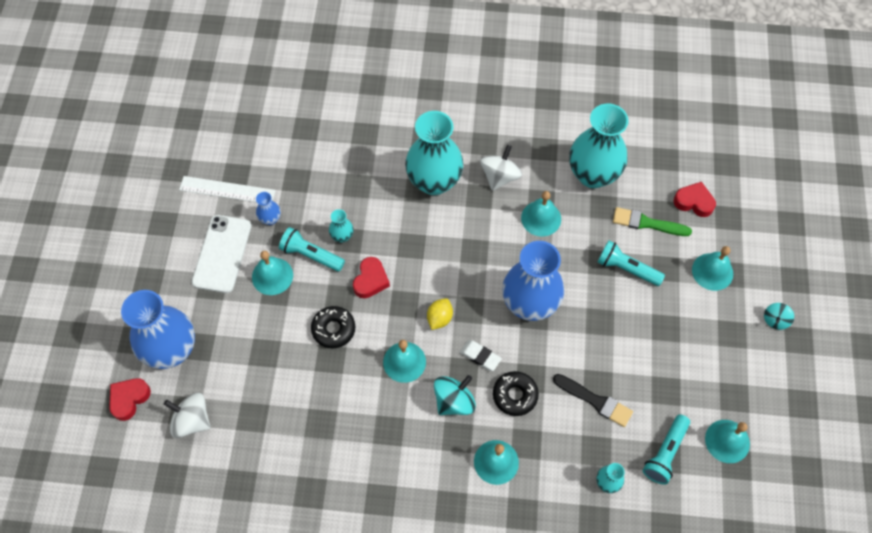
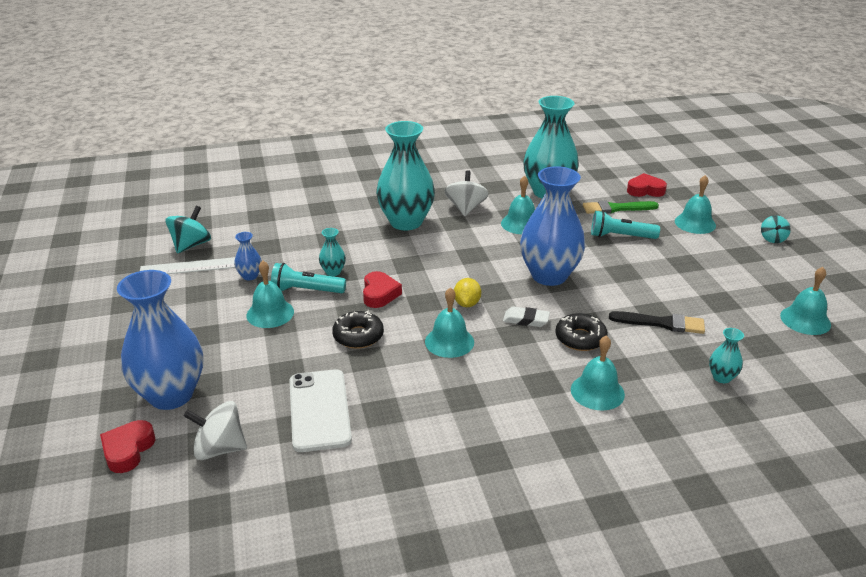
camera: 20 degrees left, 30 degrees down
white phone [192,215,252,293] -> white phone moved to [290,369,352,452]
turquoise spinning top [434,375,476,415] -> turquoise spinning top moved to [165,206,211,253]
turquoise flashlight [643,415,690,485] -> none

